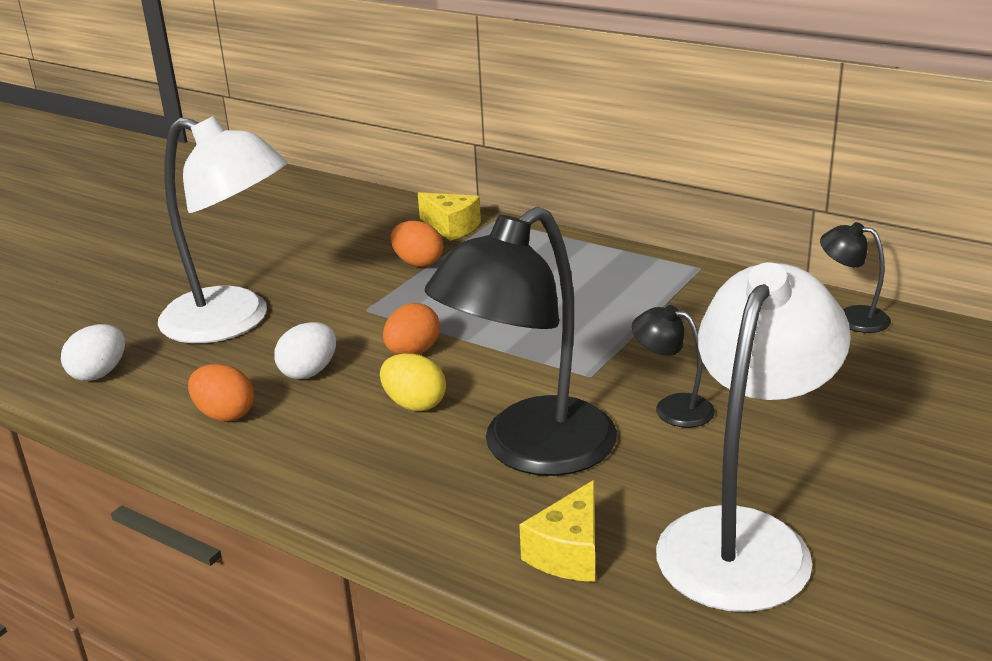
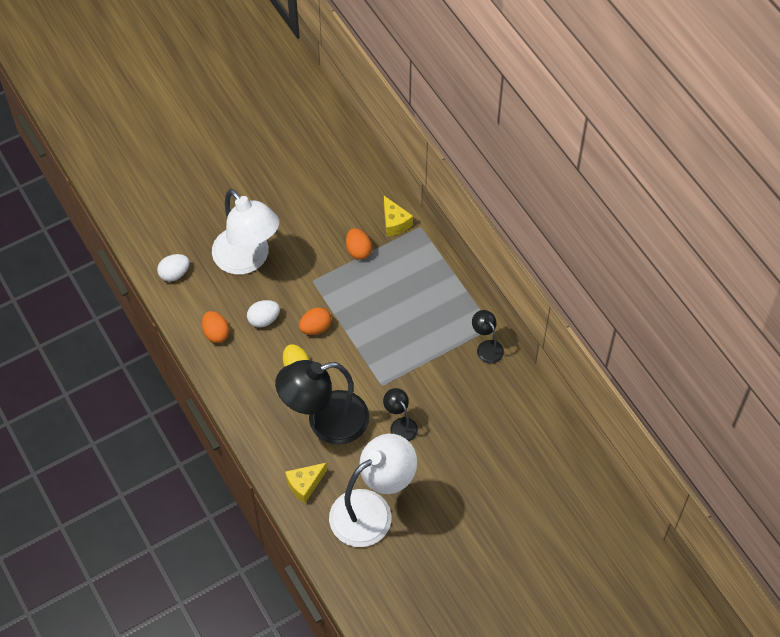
camera: 25 degrees right, 30 degrees up
black lamp [820,222,891,333] -> black lamp moved to [472,310,504,364]

